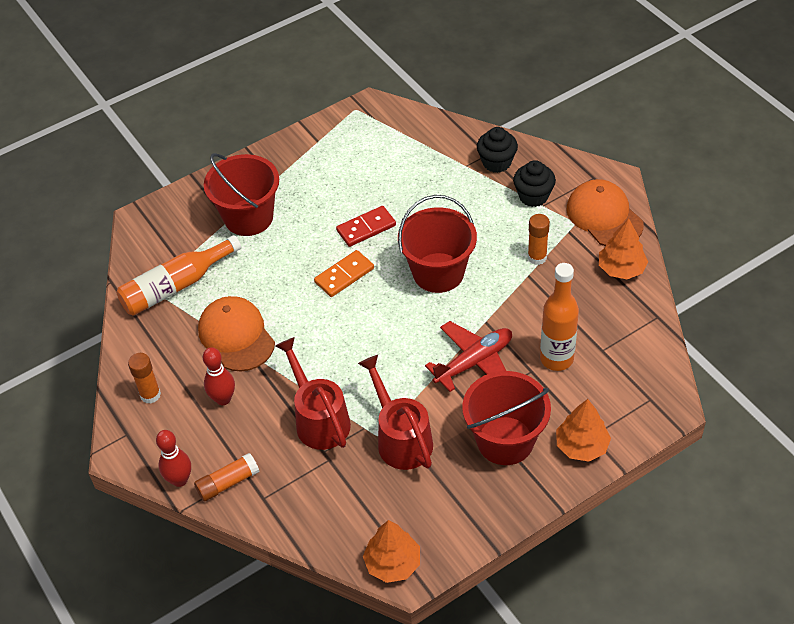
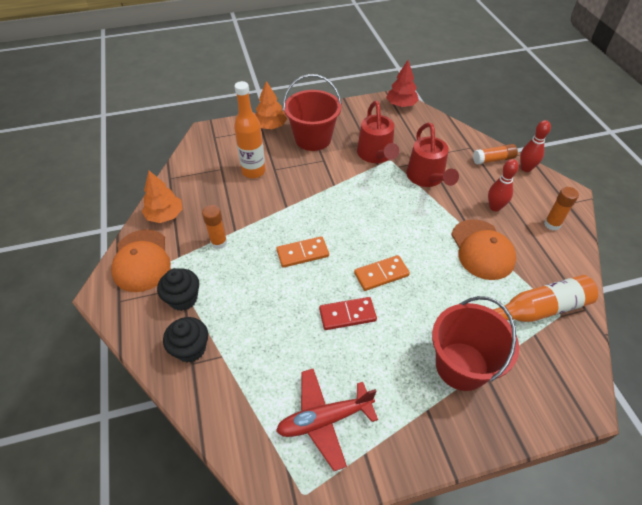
camera: 165 degrees left, 0 degrees up
orange tree [363,520,420,583] -> red tree [386,60,419,107]
red bucket [398,195,477,293] -> orange domino [276,236,329,268]
red plane [425,321,512,392] -> red plane moved to [276,369,378,471]

